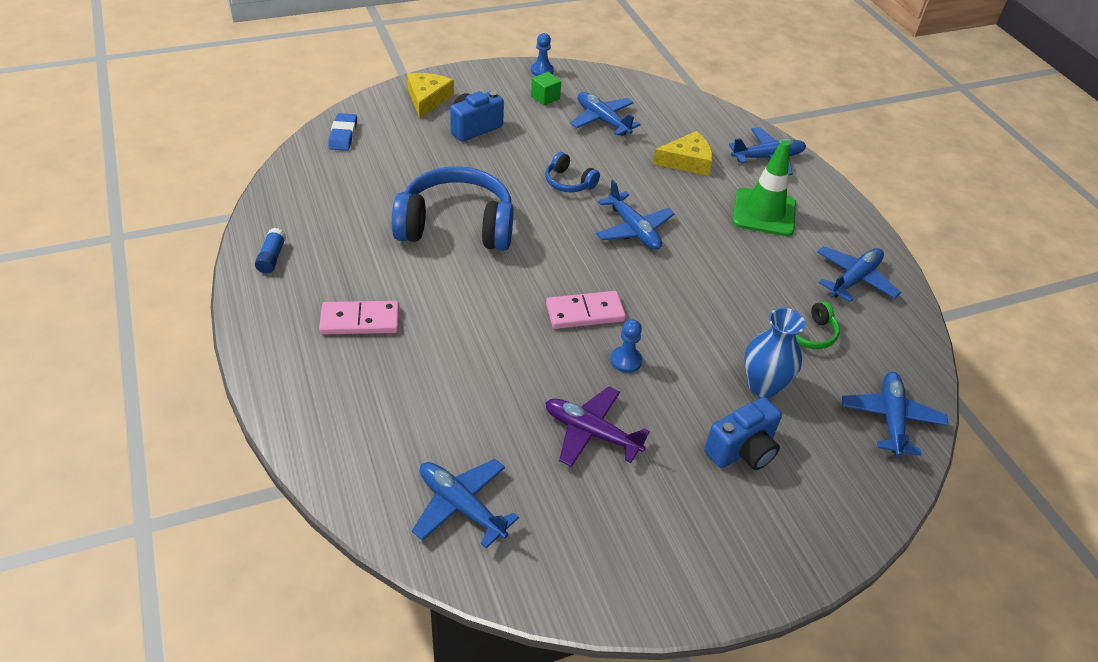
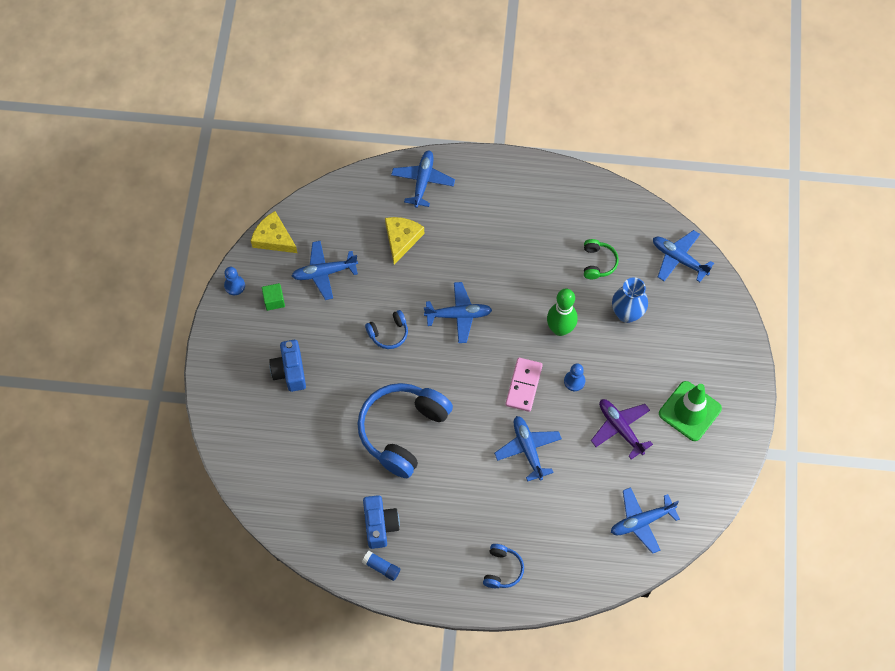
camera: 60 degrees left, 20 degrees up
pink domino [319,301,399,334] -> none
blue eraser [328,113,357,151] -> none
yellow cheese [407,73,454,118] -> yellow cheese moved to [251,211,298,253]
purple plane [545,387,650,467] -> purple plane turned 90 degrees clockwise [591,399,653,459]
blue camera [704,397,782,470] -> blue camera moved to [363,495,400,549]
green traffic cone [732,140,796,236] -> green traffic cone moved to [659,381,722,441]
blue plane [817,246,901,302] -> blue plane moved to [494,416,562,482]
none -> blue headphones [483,544,524,588]
none -> green bowling pin [547,289,578,336]

